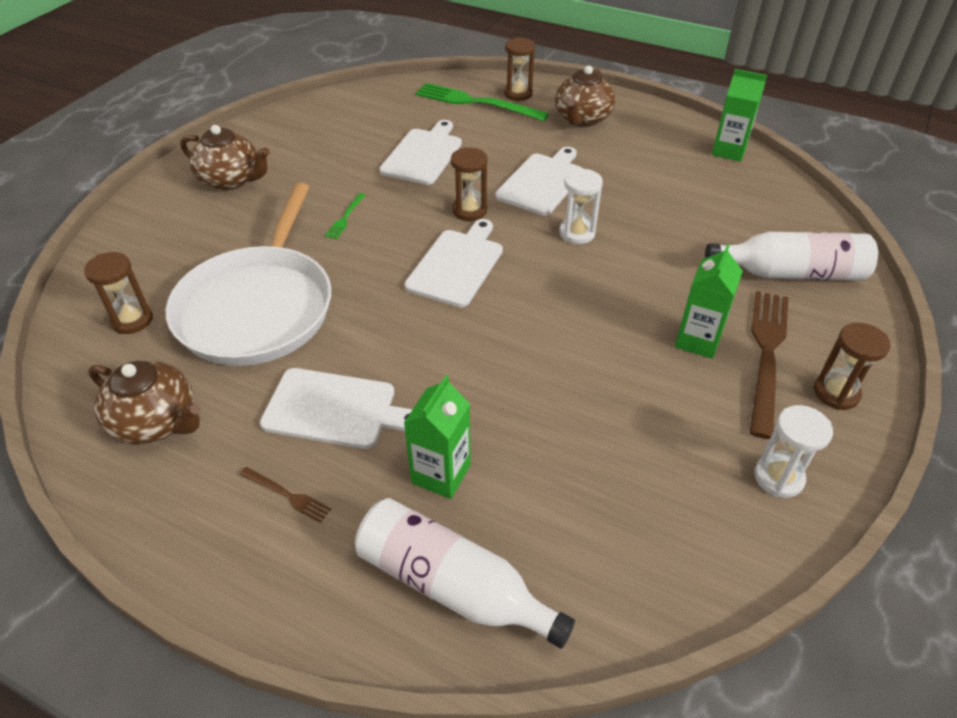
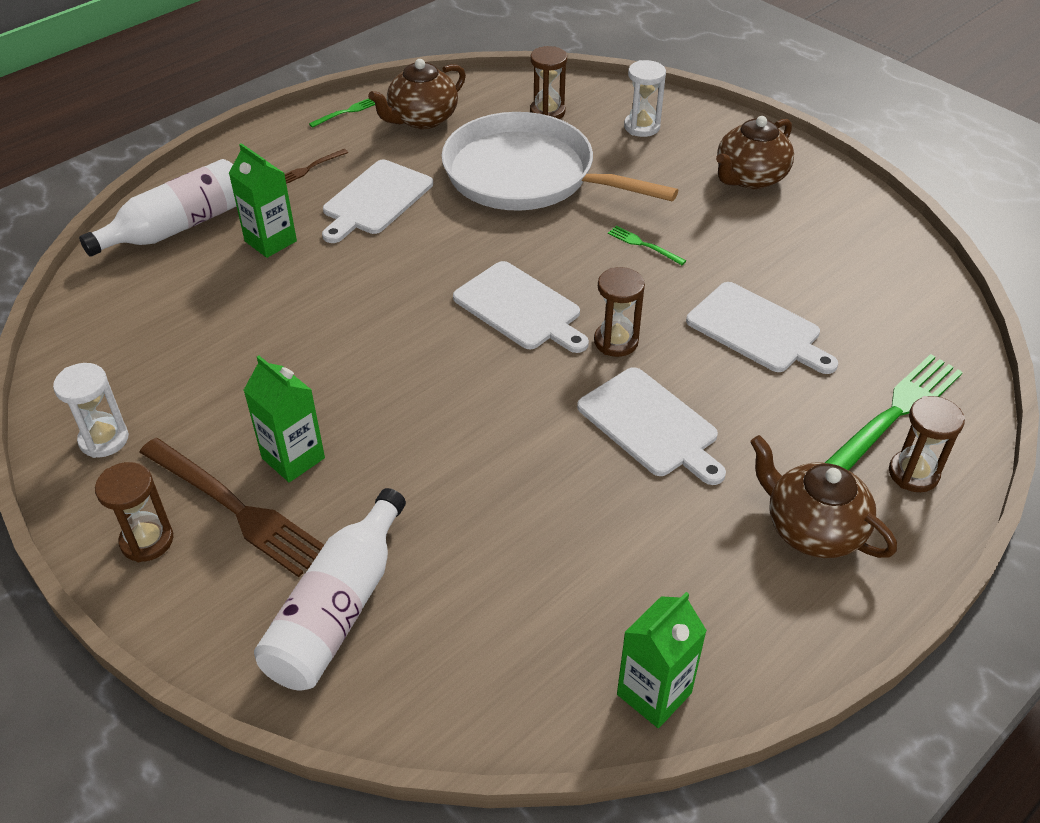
camera: 110 degrees right, 0 degrees up
white hourglass [559,168,603,244] -> white hourglass moved to [624,60,666,137]
none -> green fork [309,98,375,128]

